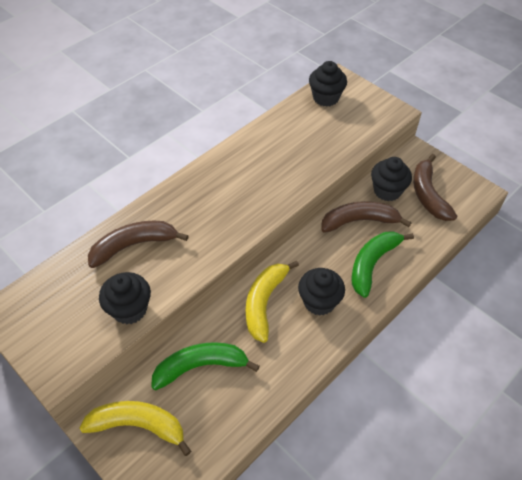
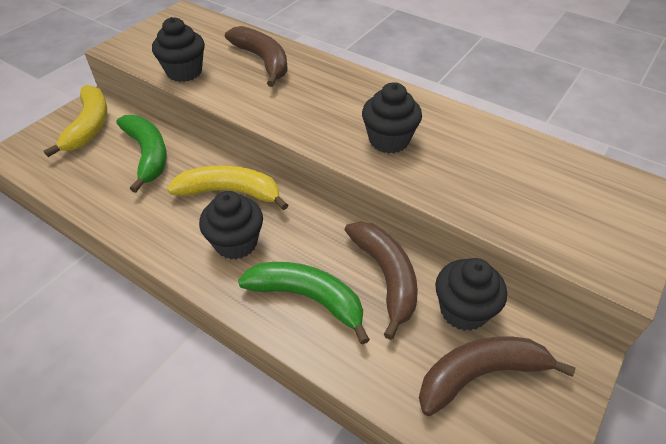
camera: 80 degrees right, 5 degrees down
black cupcake [309,61,347,107] -> black cupcake moved to [362,82,422,154]

